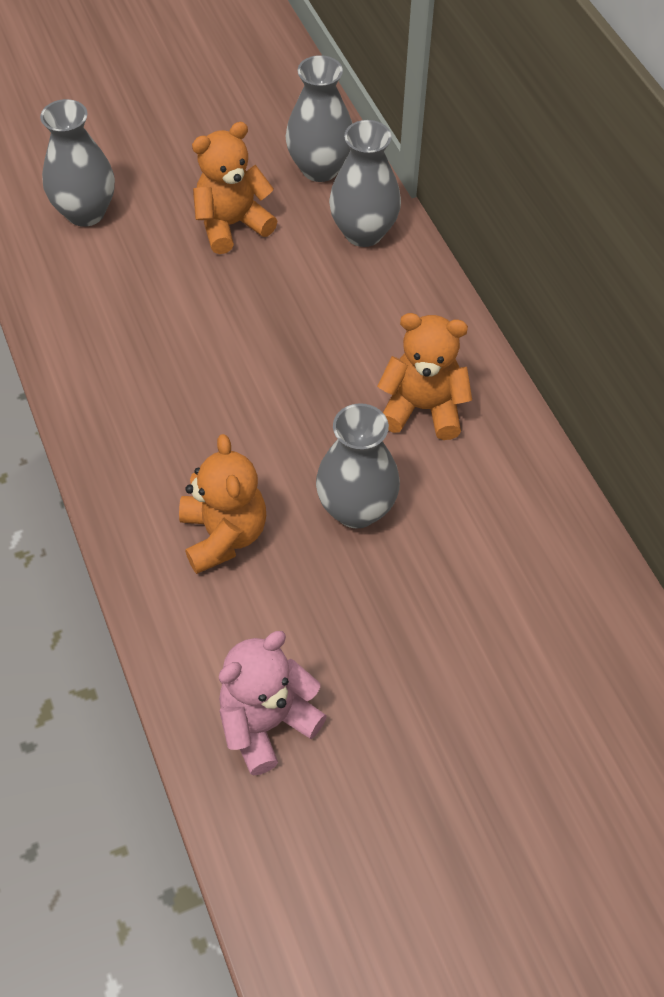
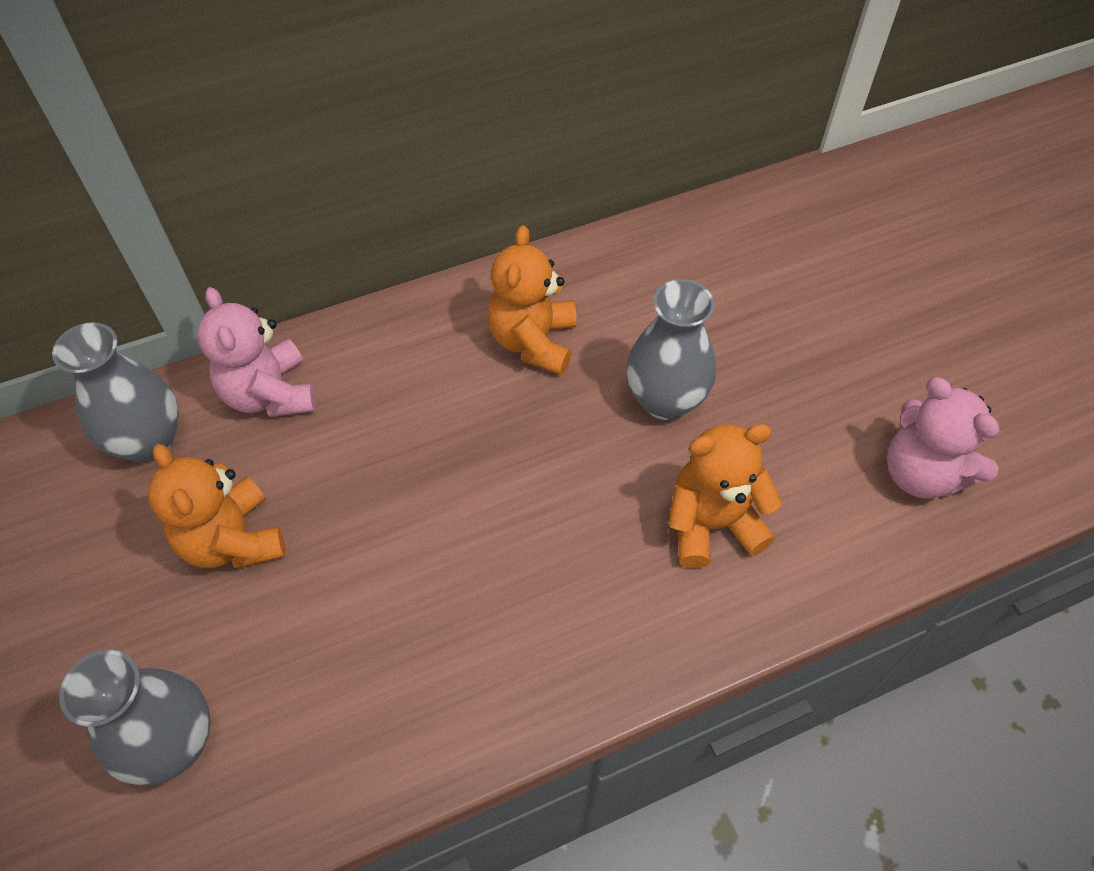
camera: 90 degrees left, 0 degrees up
grey vase [329,120,401,247] -> pink teddy bear [197,287,316,417]

